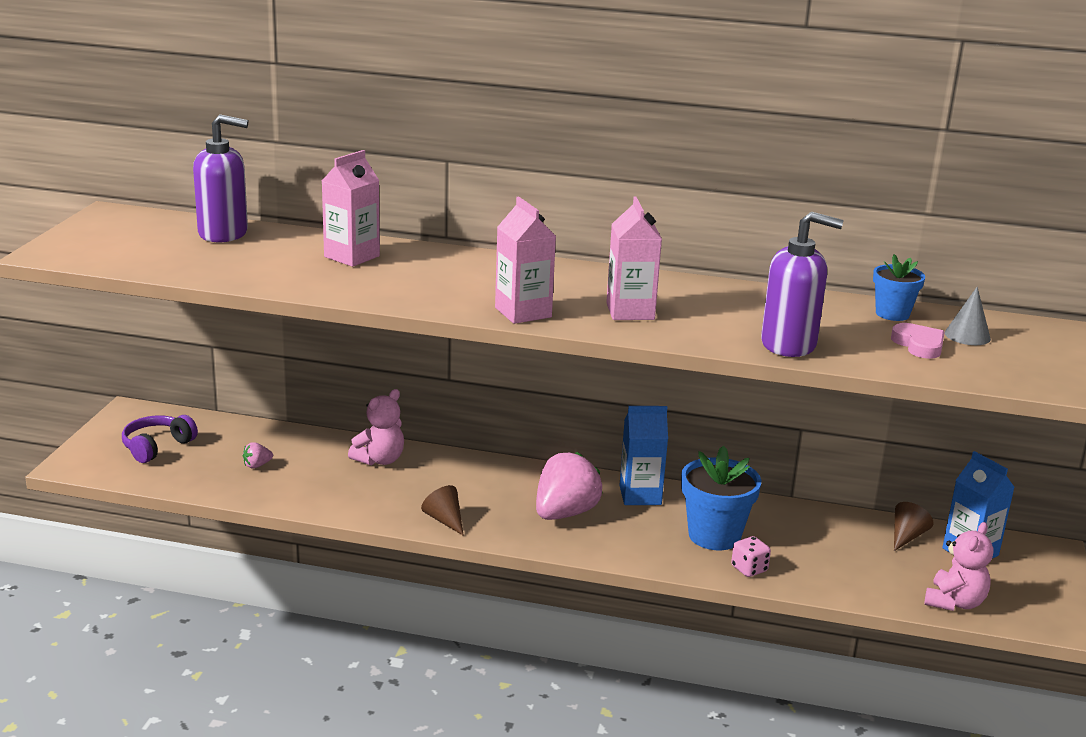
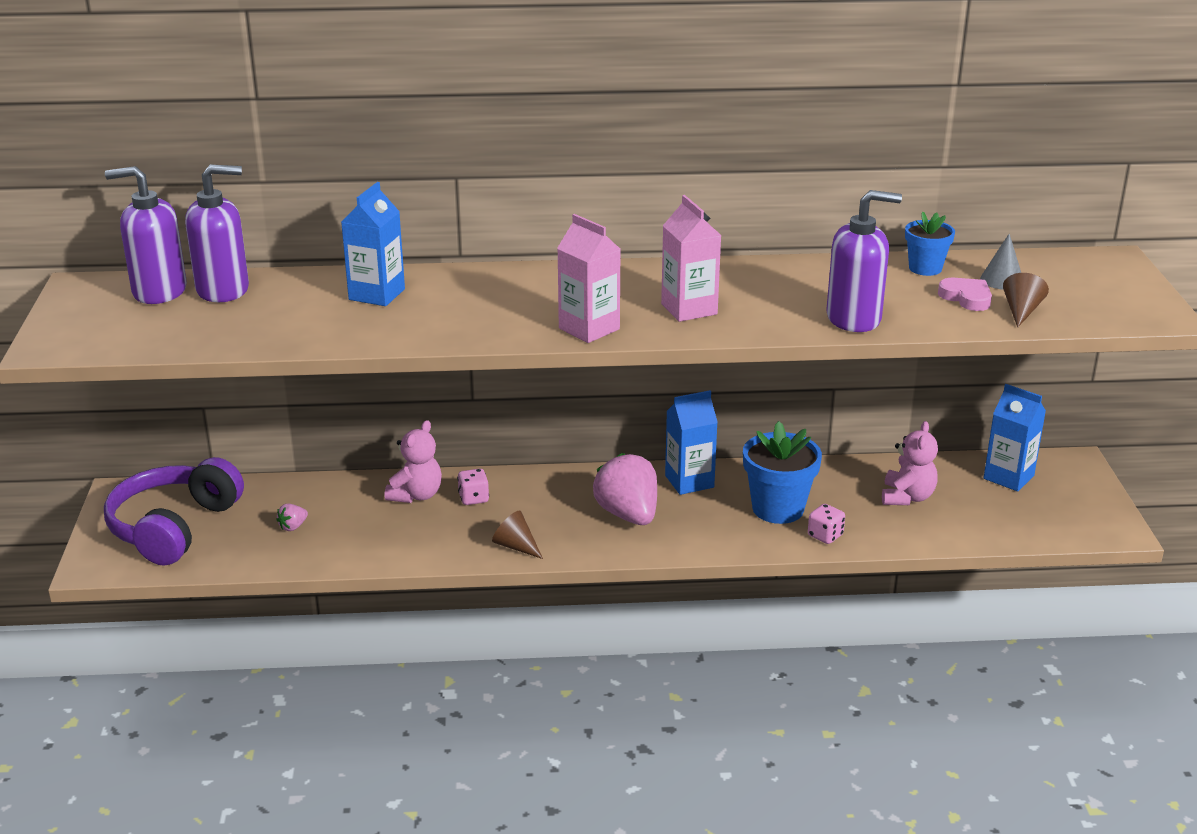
camera: 15 degrees left, 5 degrees up
purple headphones [122,415,198,463] -> purple headphones [104,457,244,566], size x1.75
pink carton [322,150,380,267] -> blue carton [341,182,405,306]
pink strawberry [536,452,603,520] -> pink strawberry turned 45 degrees counterclockwise [593,453,657,525]
brown cone [894,502,933,551] -> brown cone moved to [1003,273,1049,328]
pink teddy bear [924,522,993,611] -> pink teddy bear moved to [882,421,938,505]
none -> purple soap dispenser [105,166,187,304]
none -> pink dice [457,469,489,505]

